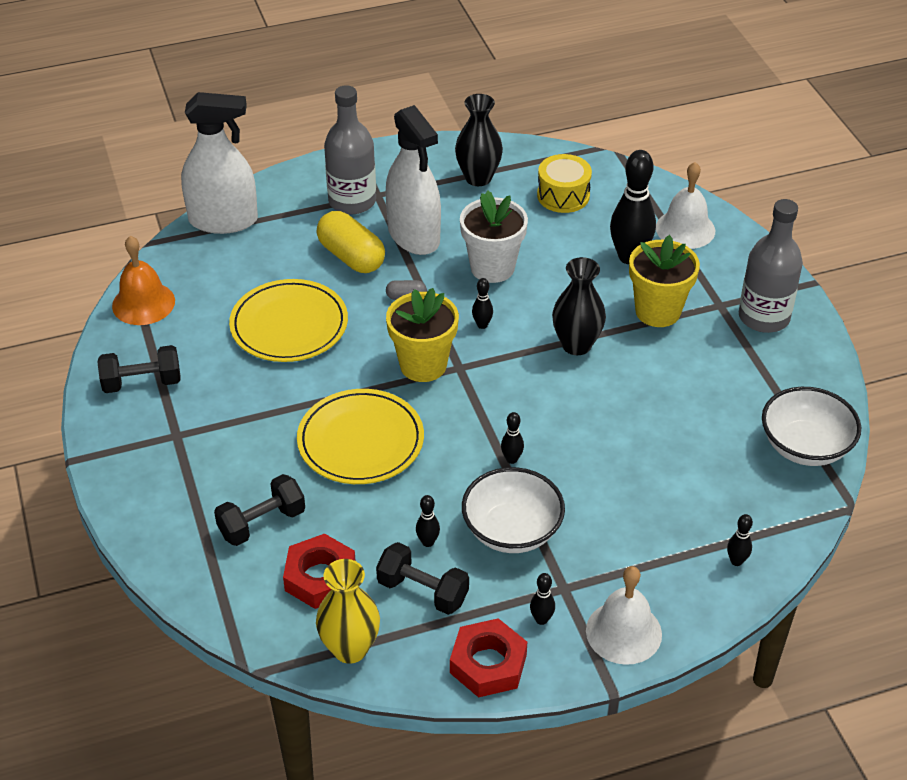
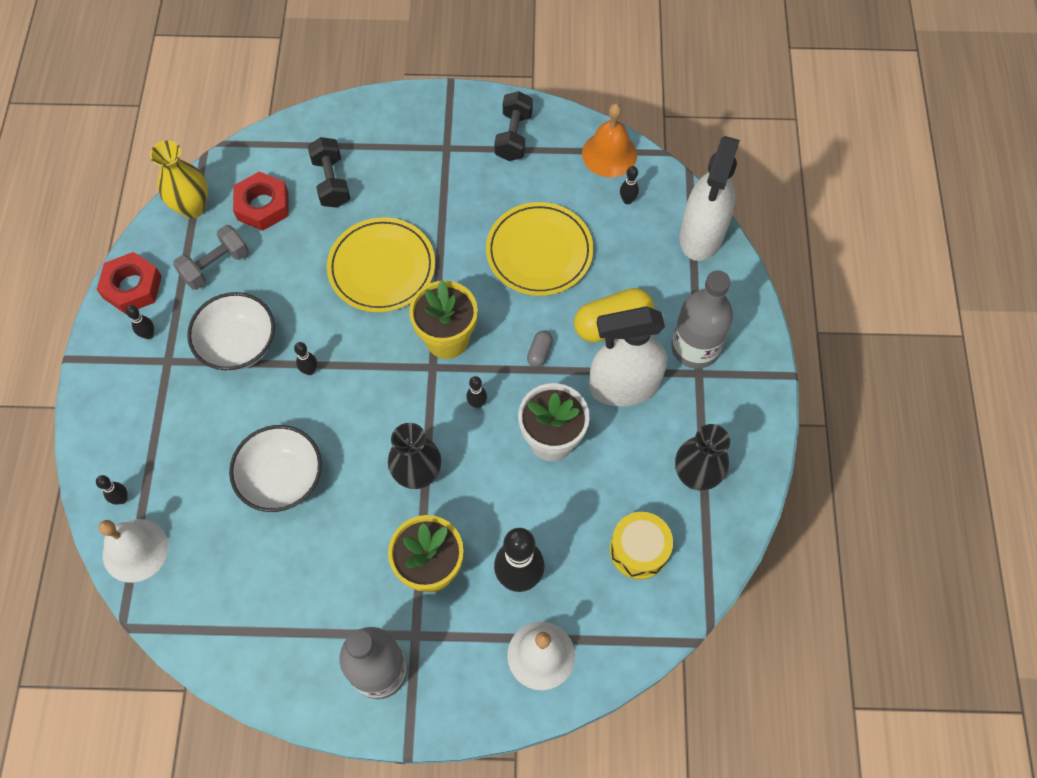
camera: 110 degrees right, 20 degrees up
black dumbbell [376,542,469,615] -> grey dumbbell [173,225,249,290]
black bowling pin [416,495,440,547] -> black bowling pin moved to [620,166,639,204]
white bell [586,566,662,665] -> white bell moved to [99,519,168,583]
white bowl [762,387,861,466] -> white bowl moved to [229,425,322,512]

